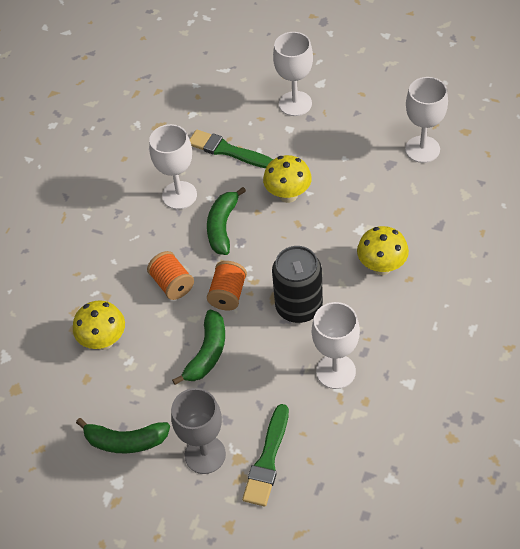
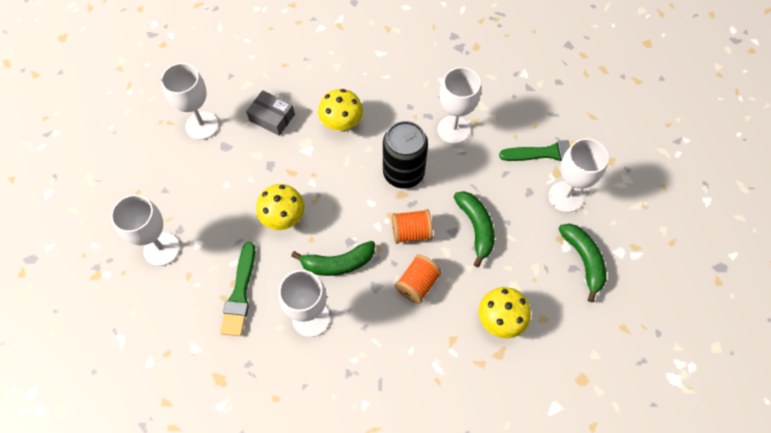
camera: 115 degrees left, 10 degrees up
grey goblet [171,388,226,474] -> white goblet [548,138,609,212]
green banana [172,310,225,385] -> green banana turned 75 degrees clockwise [453,191,494,267]
none -> grey box [246,90,295,136]

